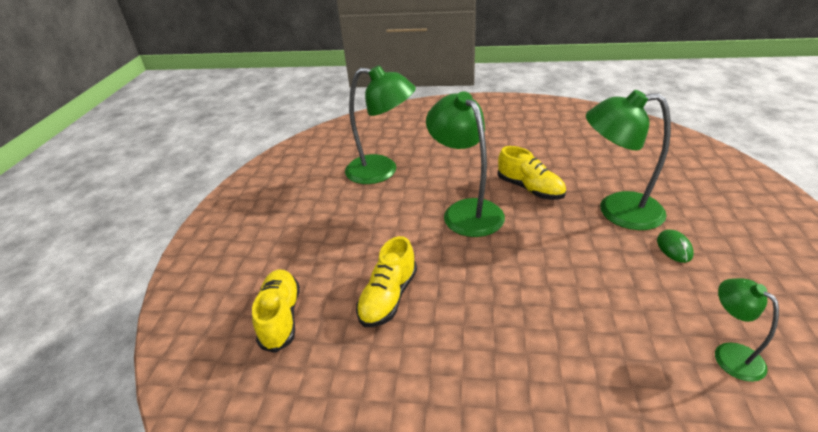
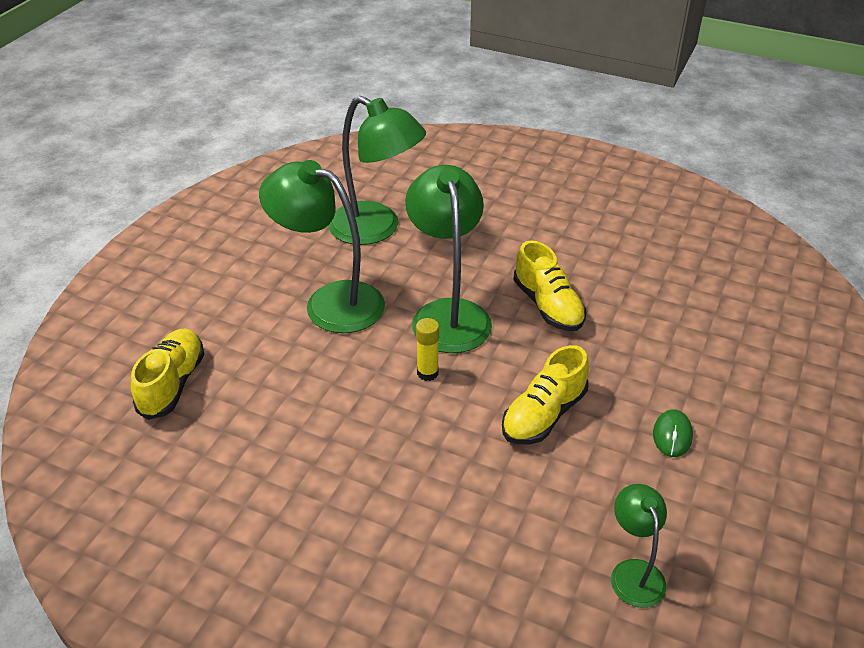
camera: 15 degrees right, 5 degrees up
yellow shoe [356,236,417,327] -> yellow shoe moved to [502,345,589,444]
green lamp [586,90,671,230] -> green lamp moved to [259,160,385,333]
none -> yellow glue stick [416,318,439,381]

